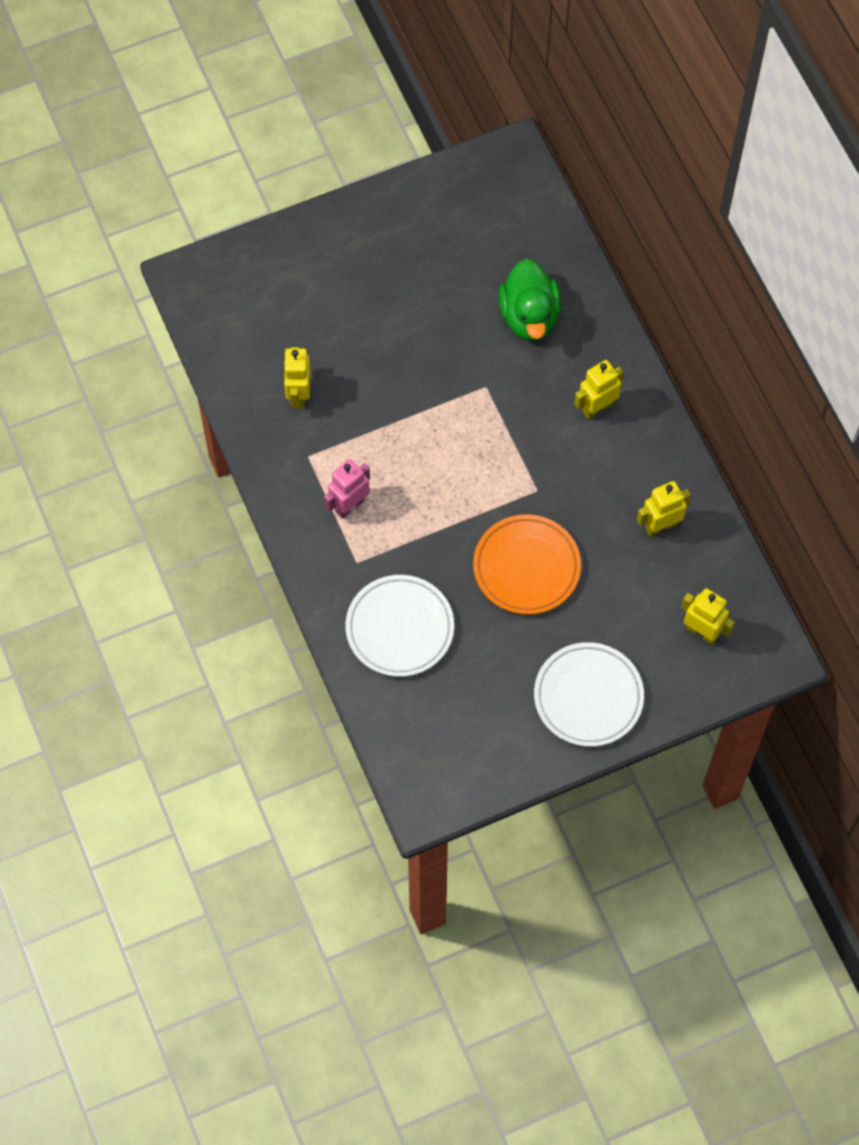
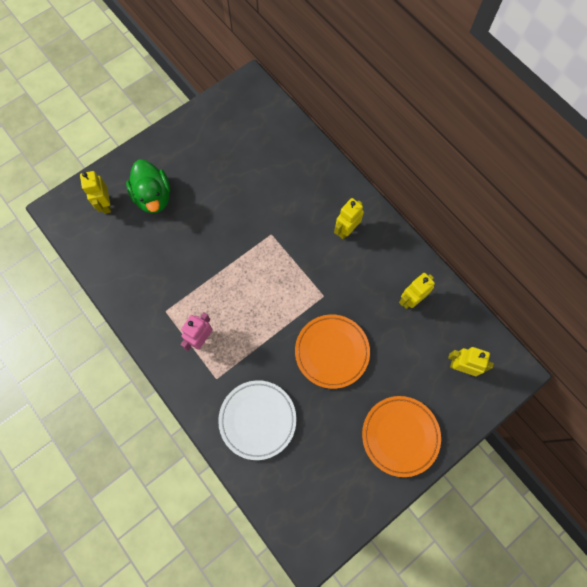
camera: 15 degrees left, 5 degrees up
yellow robot [283,347,311,408] -> yellow robot moved to [80,171,111,214]
green duck [499,259,561,341] -> green duck moved to [126,159,170,214]
white plate [534,642,644,747] -> orange plate [362,396,441,477]

